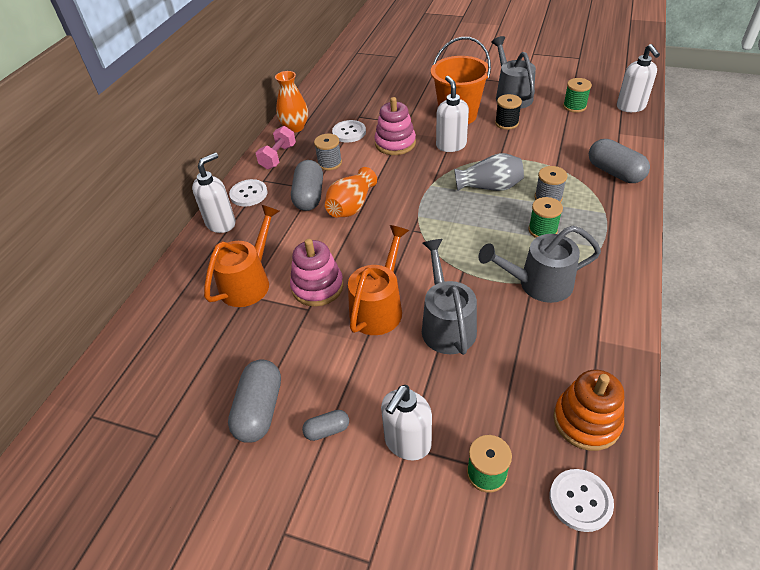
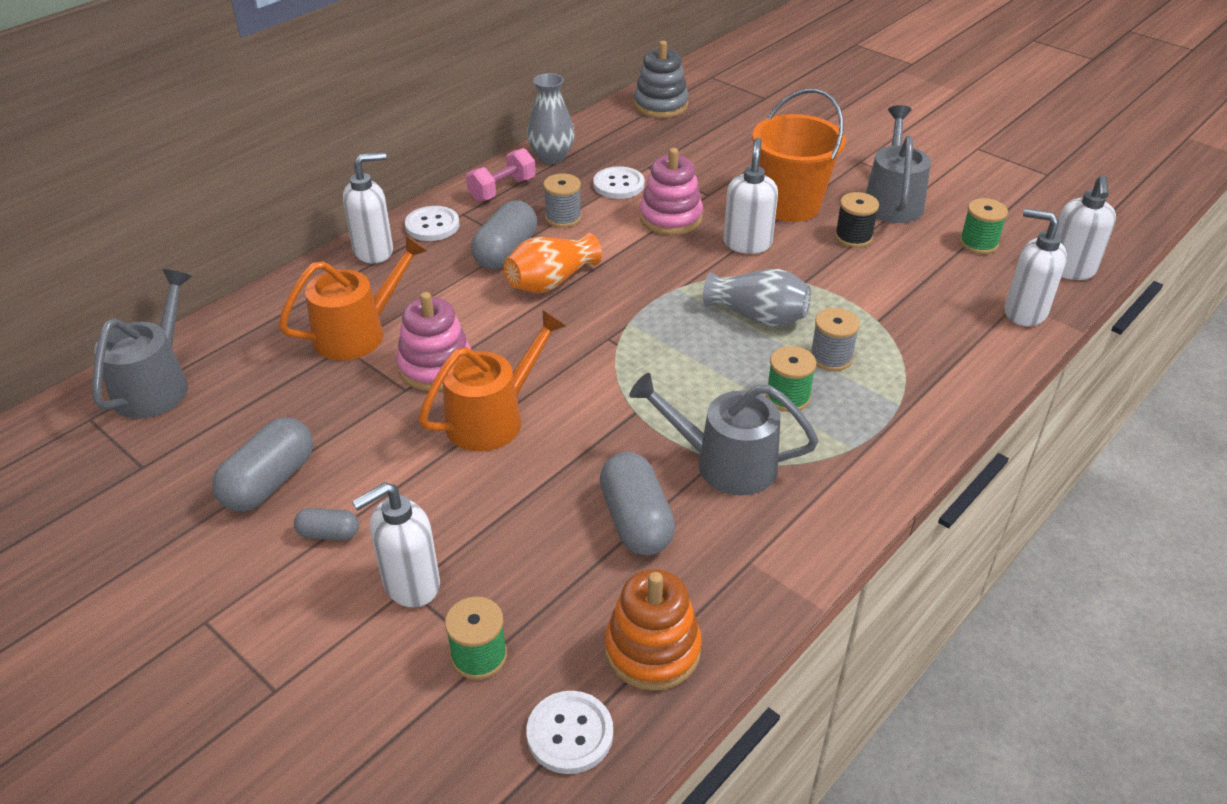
camera: 20 degrees right, 5 degrees down
orange vase [275,71,308,133] -> grey vase [527,73,575,164]
grey watering can [422,239,477,355] -> grey watering can moved to [92,269,192,419]
grey capsule [589,139,650,183] -> grey capsule moved to [600,452,675,555]
none -> grey stacking toy [634,41,689,118]
none -> white soap dispenser [1005,208,1067,326]

